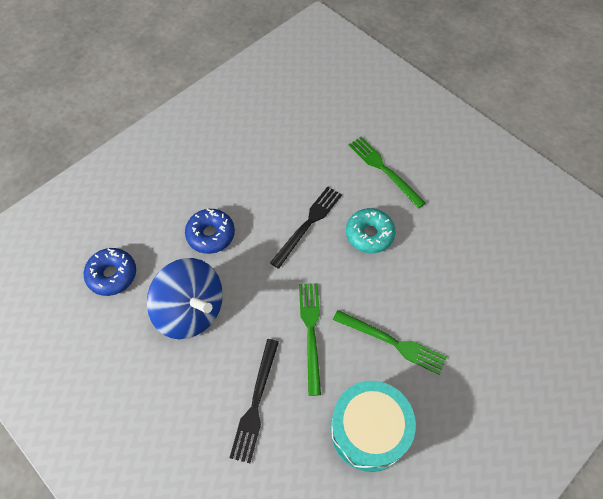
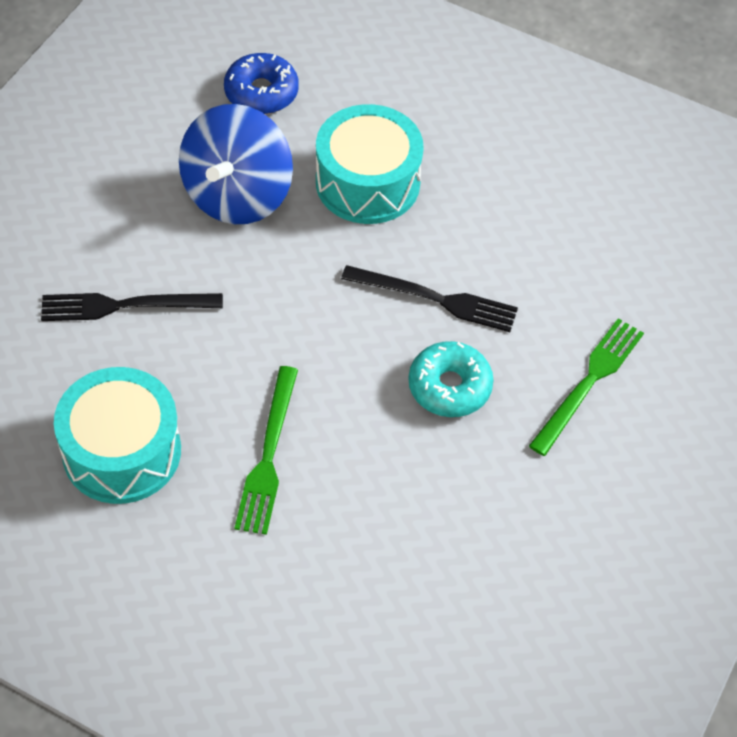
camera: 70 degrees right, 5 degrees down
blue donut [185,209,235,254] -> turquoise drum [316,104,424,224]
green fork [299,283,321,396] -> none

